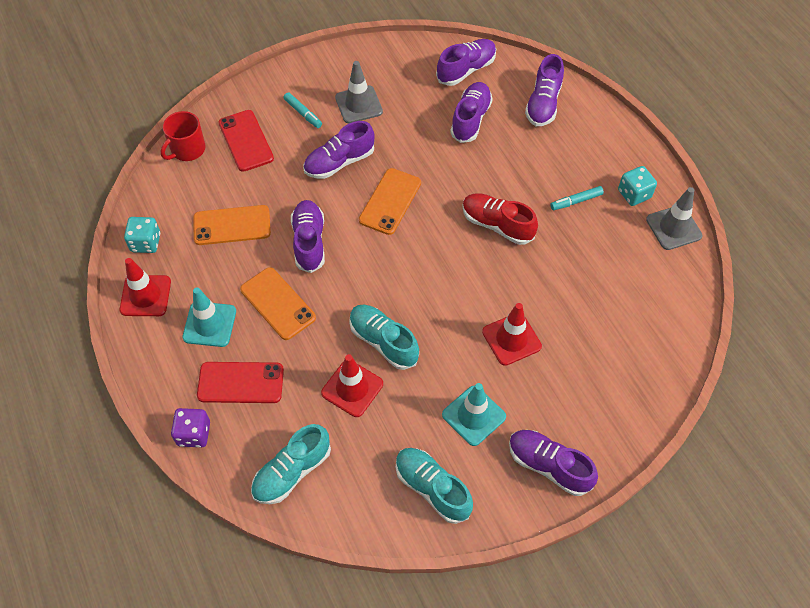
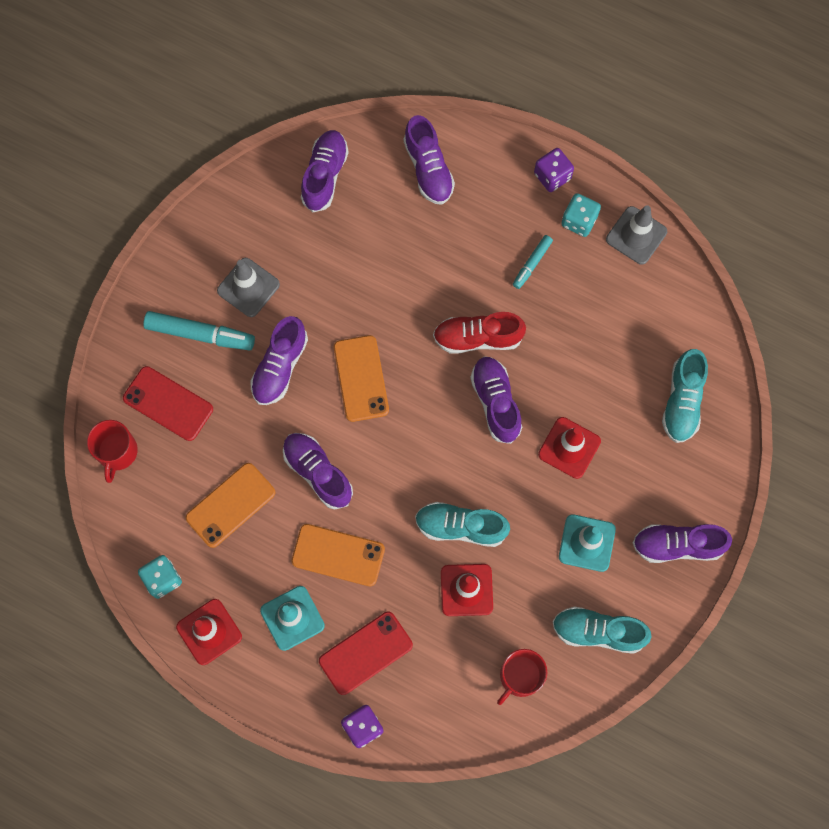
camera: 35 degrees left, 15 degrees up
turquoise shoe [251,424,331,504] -> turquoise shoe moved to [662,349,708,443]
turquoise marker [284,92,322,128] -> turquoise marker [143,311,255,351], size x1.76
purple shoe [450,82,493,143] -> purple shoe moved to [470,356,522,444]
none -> red mug [497,649,547,705]
none -> purple dice [534,148,574,192]

